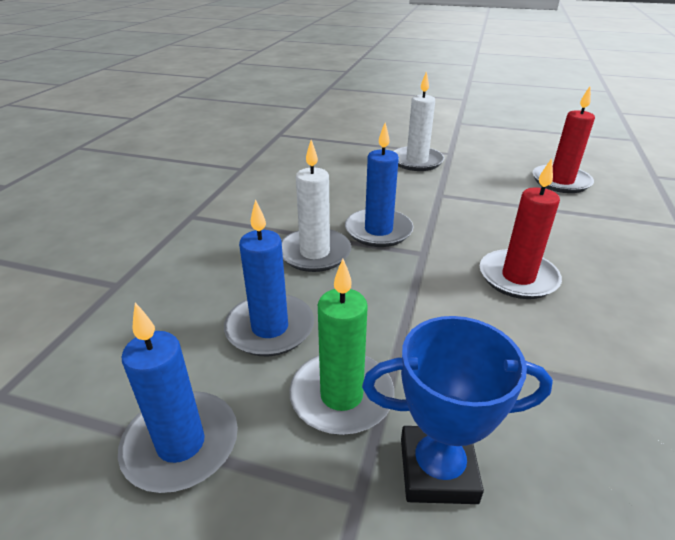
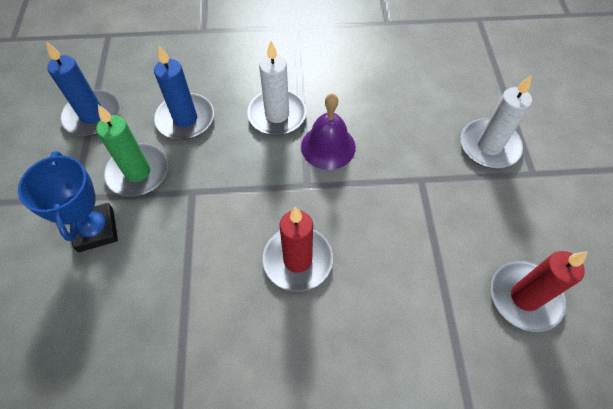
camera: 70 degrees right, 25 degrees up
blue candle [345,123,414,247] -> purple bell [301,94,356,170]

